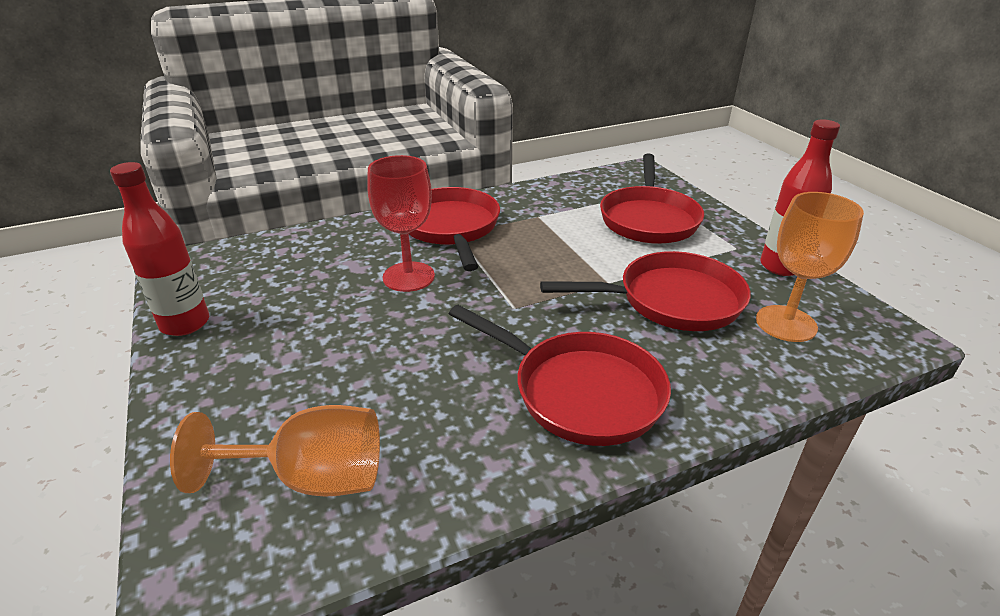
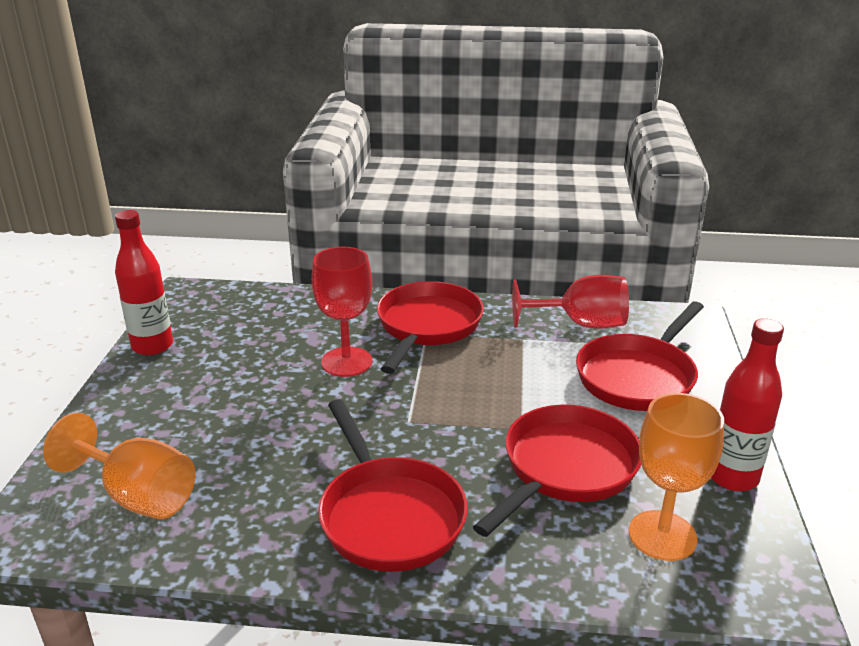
camera: 30 degrees right, 5 degrees down
red pan [540,251,751,331] -> red pan turned 75 degrees counterclockwise [473,405,641,537]
none -> red goblet [512,275,629,329]

